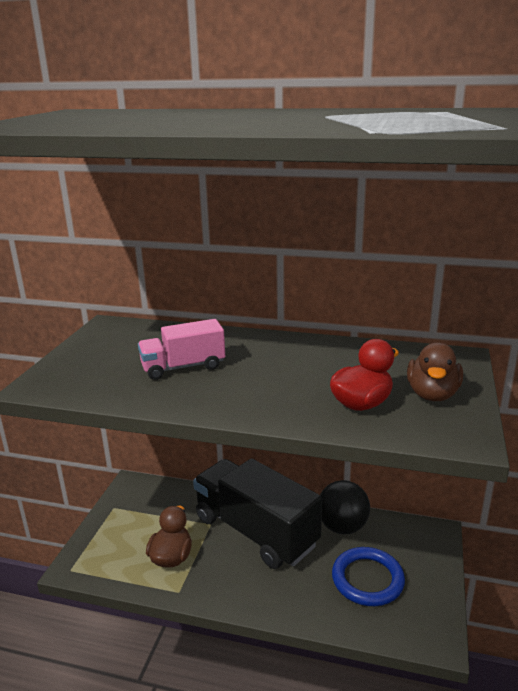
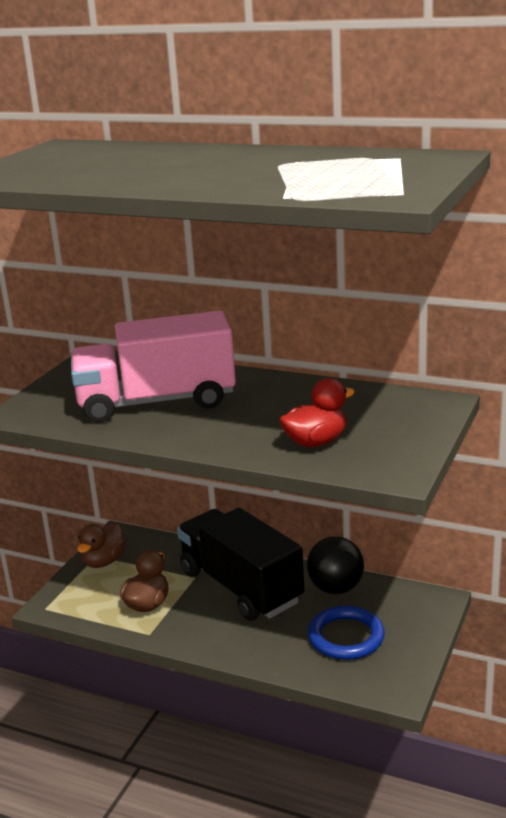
camera: 10 degrees right, 0 degrees up
pink truck [138,319,225,380] -> pink truck [71,311,236,423], size x1.90
brown duck [407,342,463,401] -> brown duck moved to [77,522,126,568]

